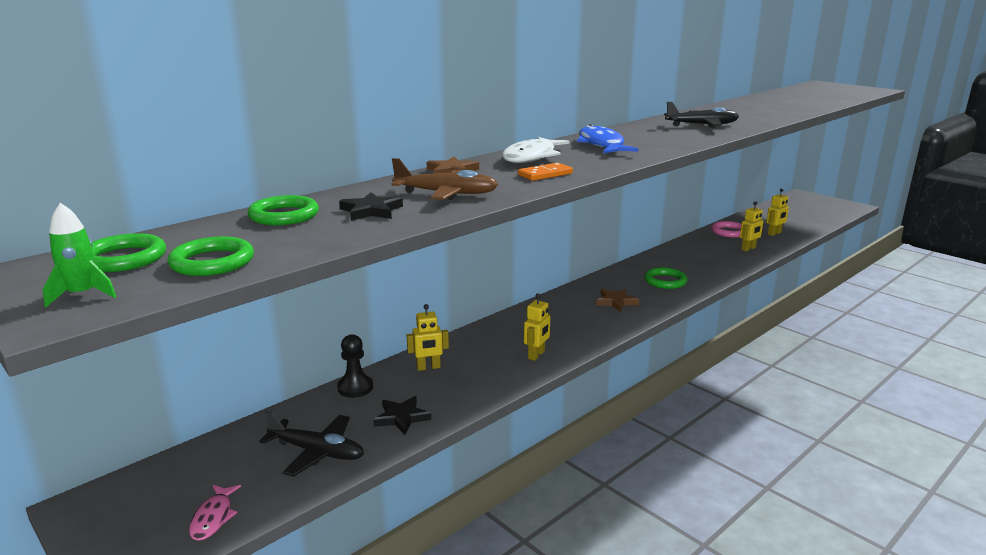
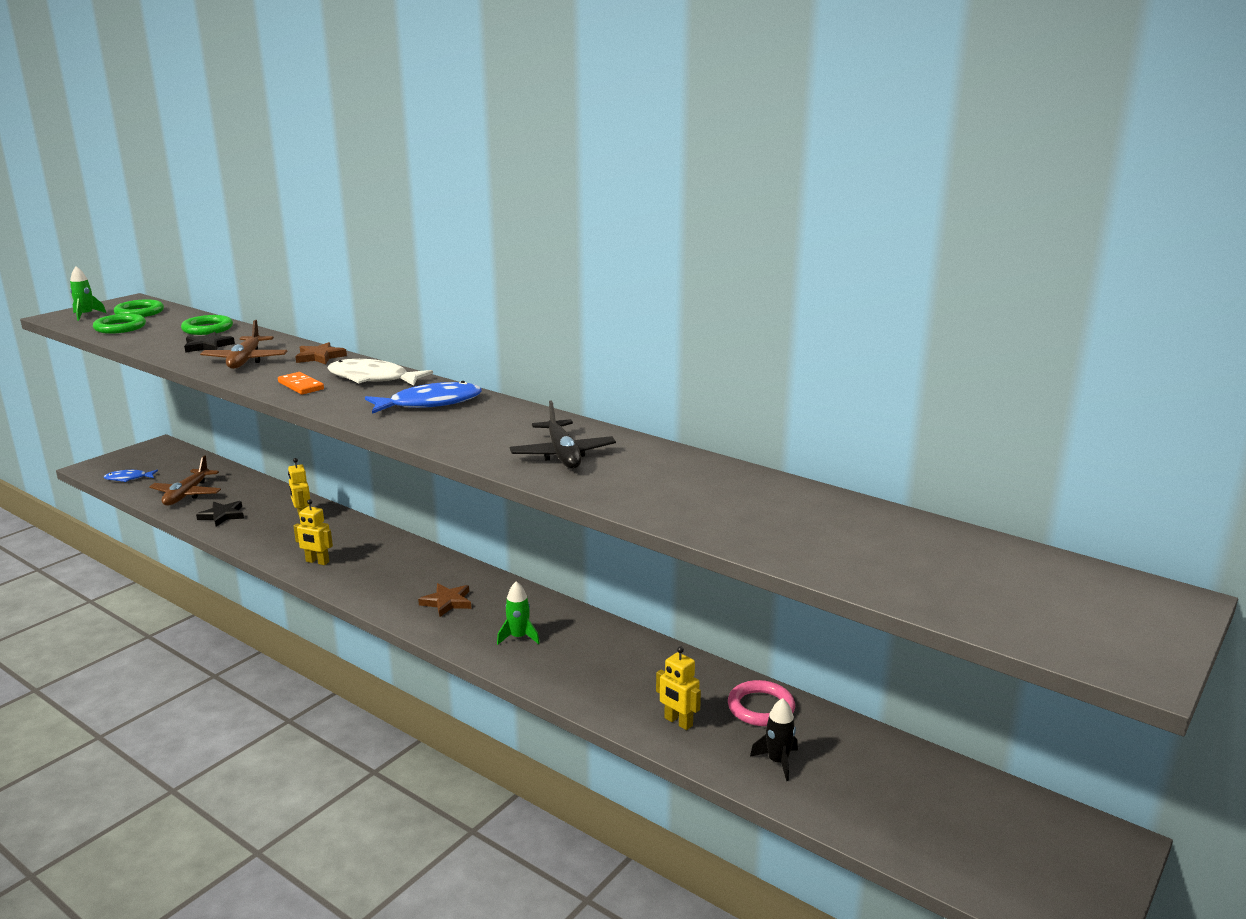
camera: 80 degrees right, 0 degrees up
pink fish [189,485,241,541] -> blue fish [104,470,158,482]
black plane [259,411,364,477] -> brown plane [149,456,221,506]
black pawn [337,334,373,398] -> none
green ring [644,267,687,289] -> green rocket [497,581,540,645]
yellow robot [766,188,789,236] -> black rocket [750,698,798,781]

